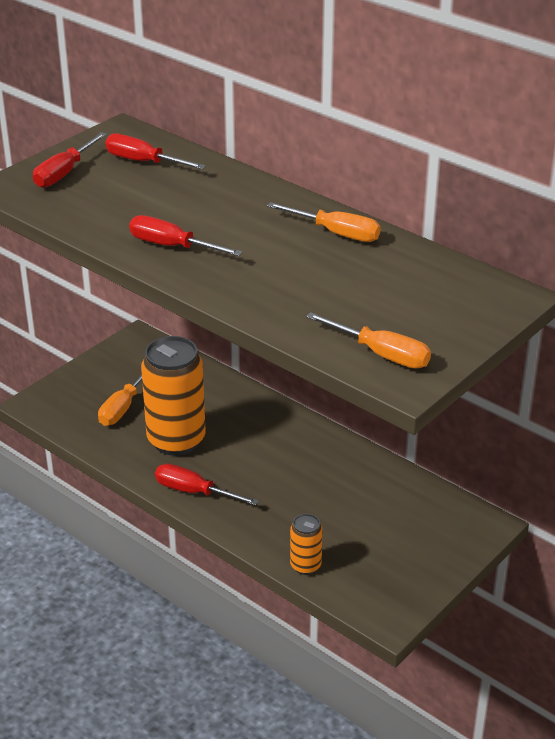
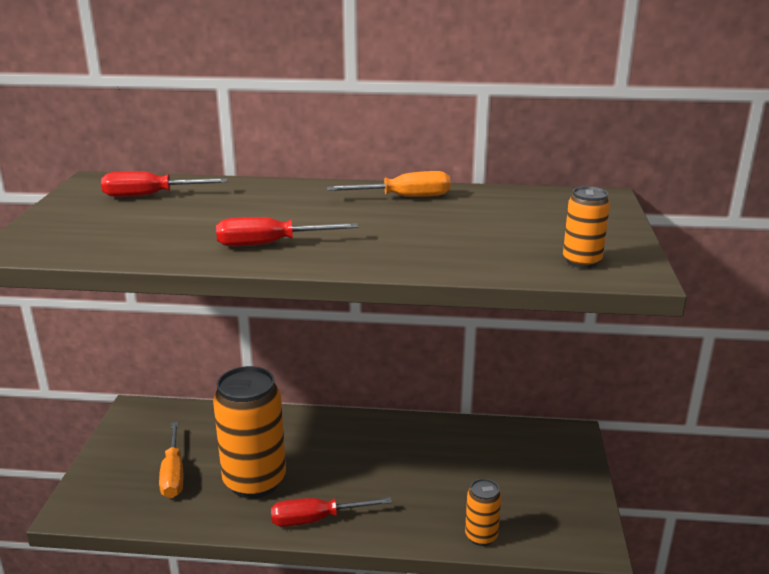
camera: 35 degrees left, 10 degrees down
red screwdriver [33,132,107,188] -> none
orange screwdriver [306,312,431,369] -> orange can [563,186,610,268]

